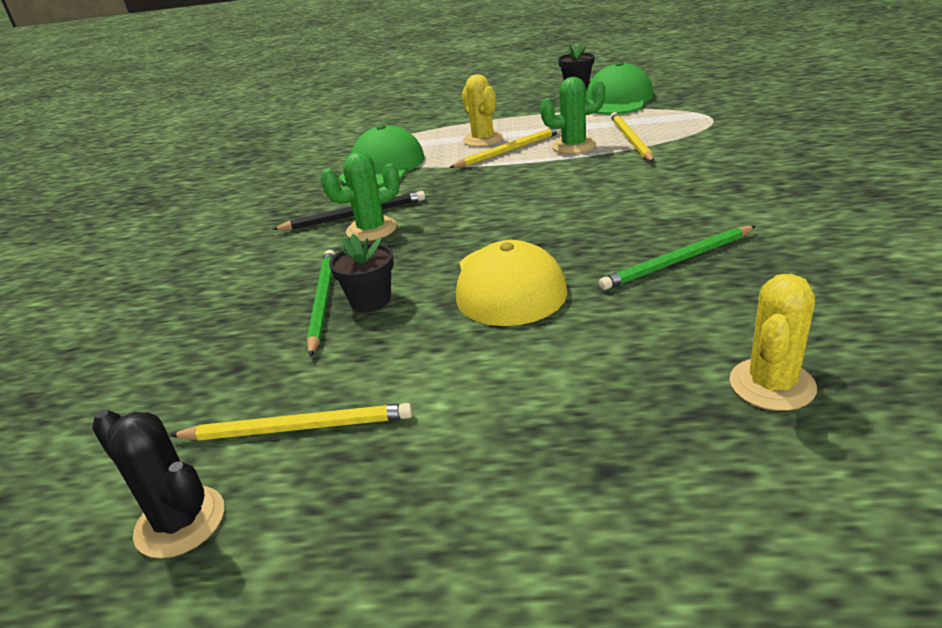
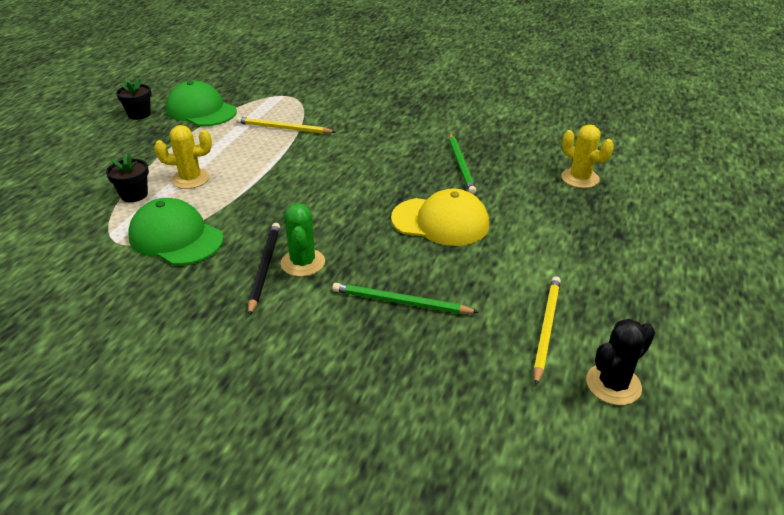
camera: 75 degrees left, 5 degrees up
black flower pot [329,234,394,312] -> black flower pot moved to [106,153,149,202]
yellow pencil [449,128,561,168] -> none
green cactus [540,77,605,154] -> none

